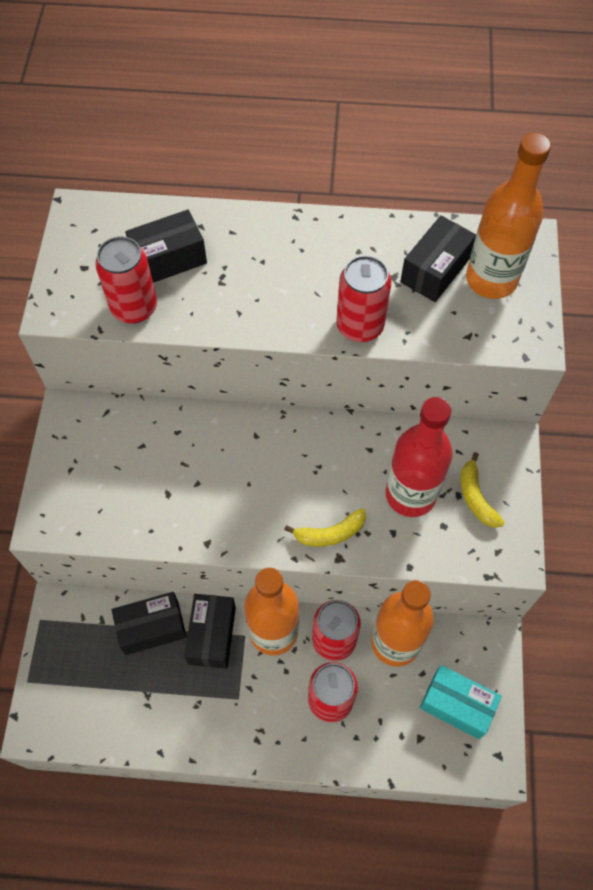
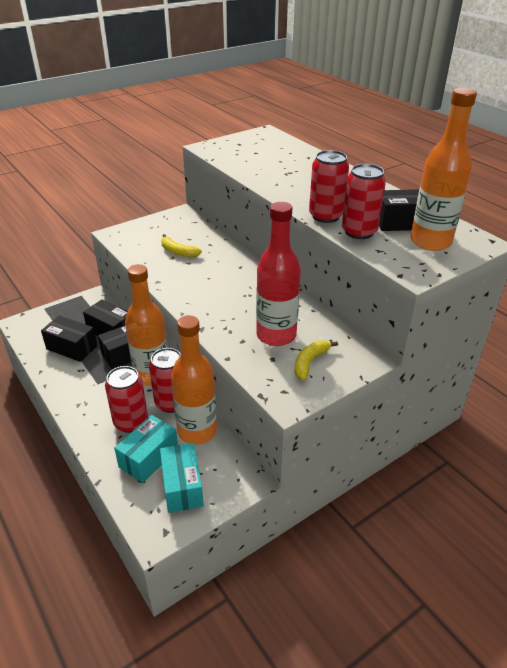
camera: 50 degrees right, 25 degrees down
red can [95,236,157,323] -> red can moved to [342,164,386,239]
black box [125,210,207,283] -> black box moved to [41,316,97,362]
yellow banana [284,508,366,547] -> yellow banana moved to [161,234,202,257]
none -> turquoise box [114,415,178,483]

